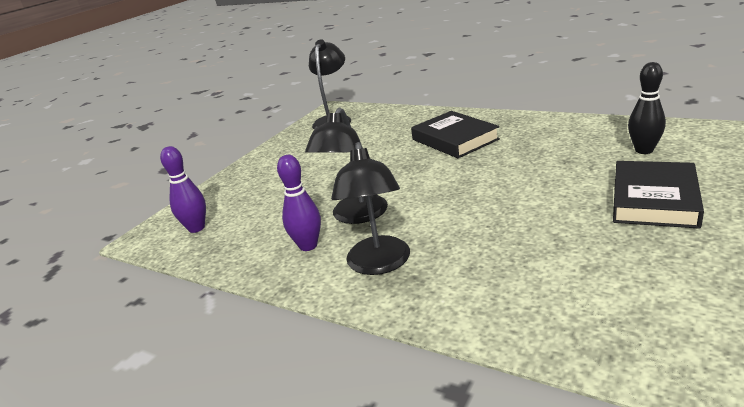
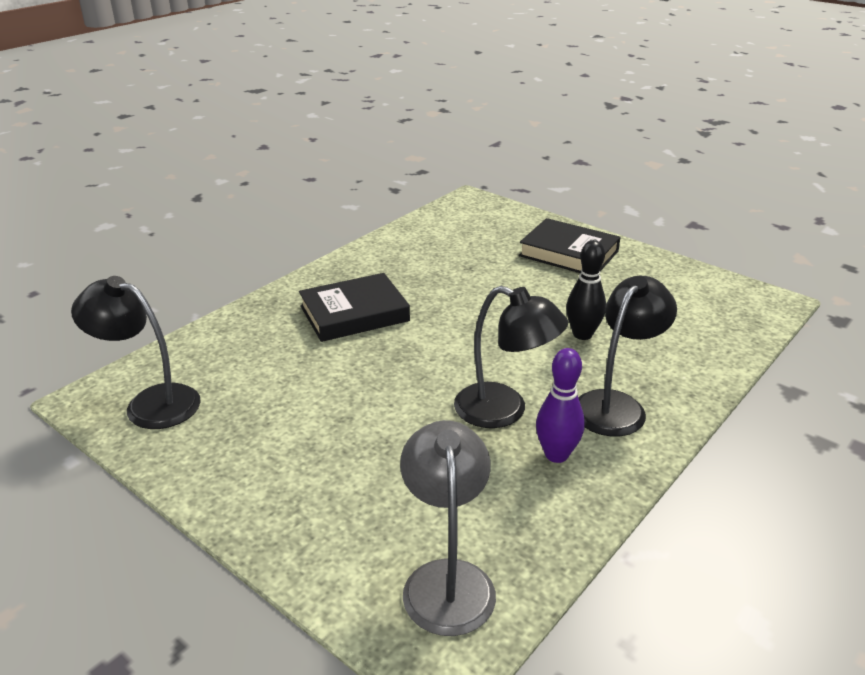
camera: 85 degrees left, 5 degrees up
purple bowling pin [160,146,206,233] -> grey lamp [400,420,496,636]
black lamp [331,142,410,275] -> black lamp turned 60 degrees counterclockwise [578,276,677,436]
black bowling pin [628,62,666,154] -> black bowling pin moved to [566,240,606,340]

